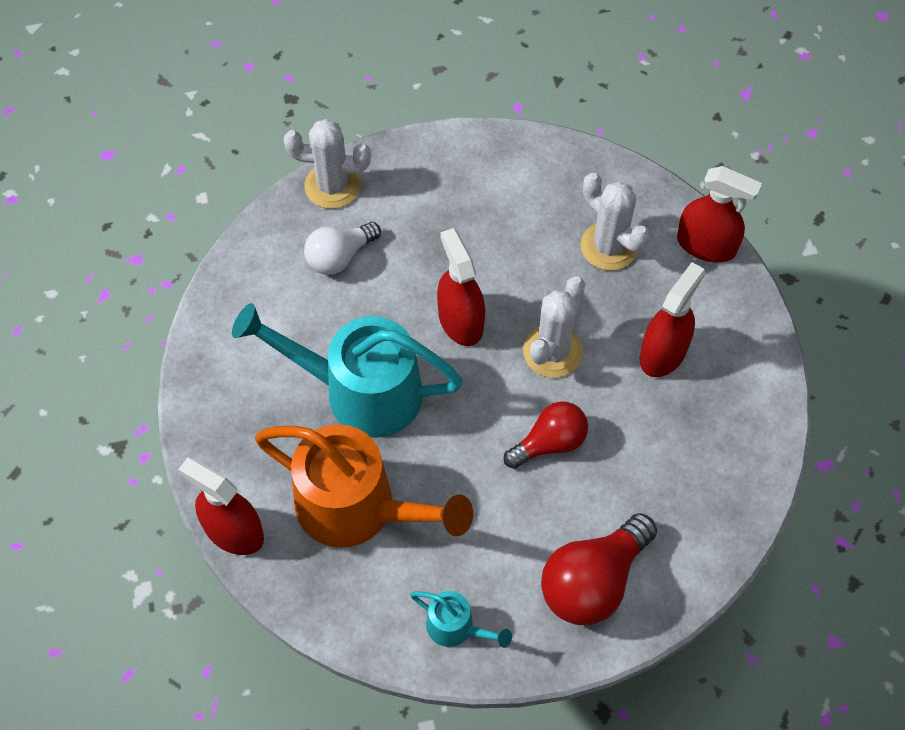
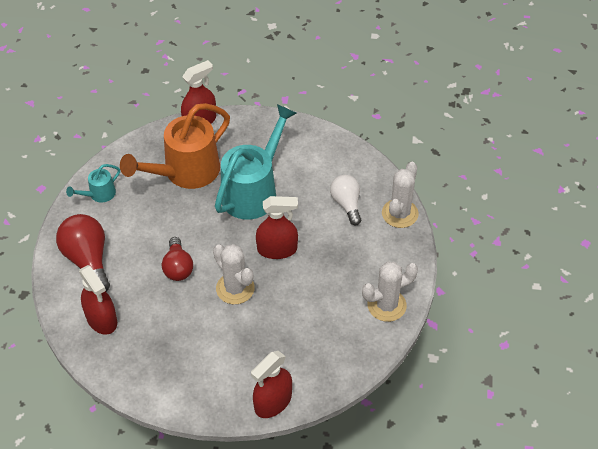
camera: 110 degrees right, 10 degrees down
white cactus [581,173,650,271] -> white cactus moved to [362,262,418,322]
red spray bottle [640,262,705,377] -> red spray bottle moved to [79,265,117,335]

